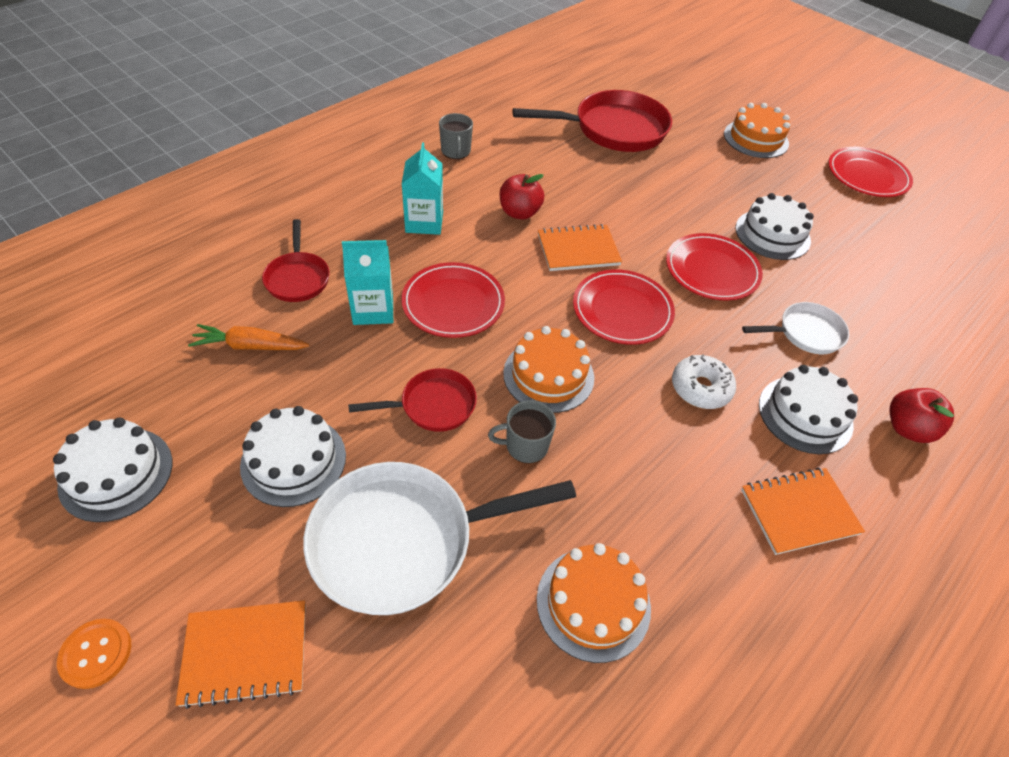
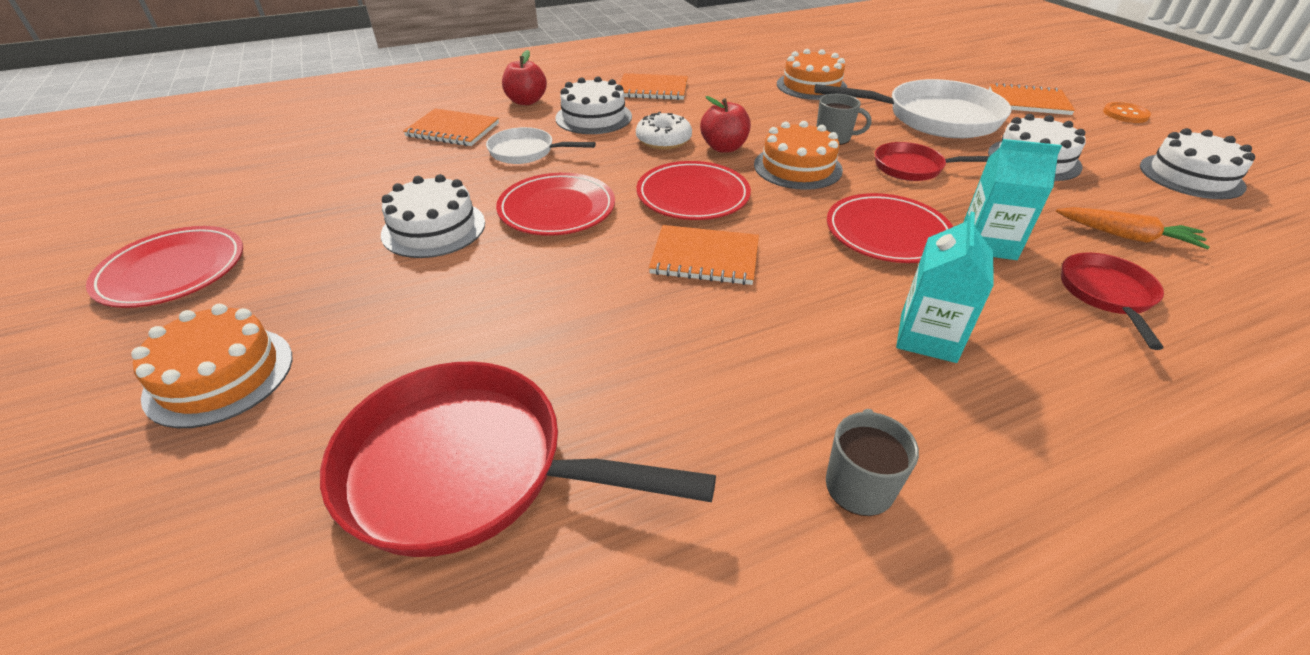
camera: 155 degrees left, 10 degrees down
red apple [500,174,544,220] -> red apple moved to [700,96,751,153]
none -> orange notebook [403,109,499,146]

